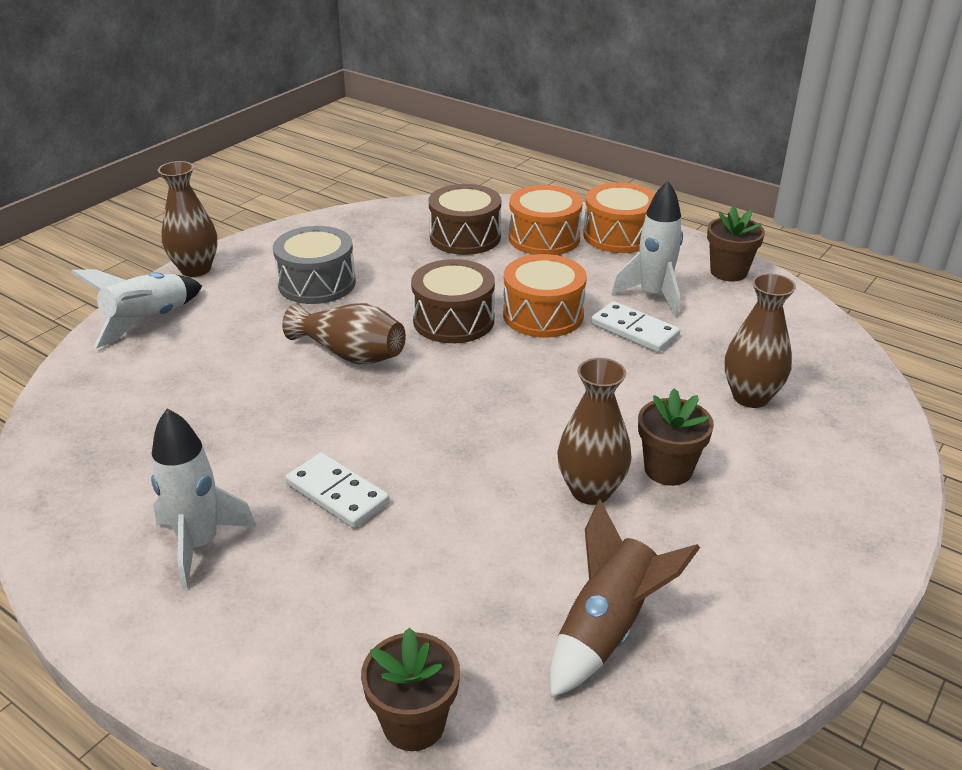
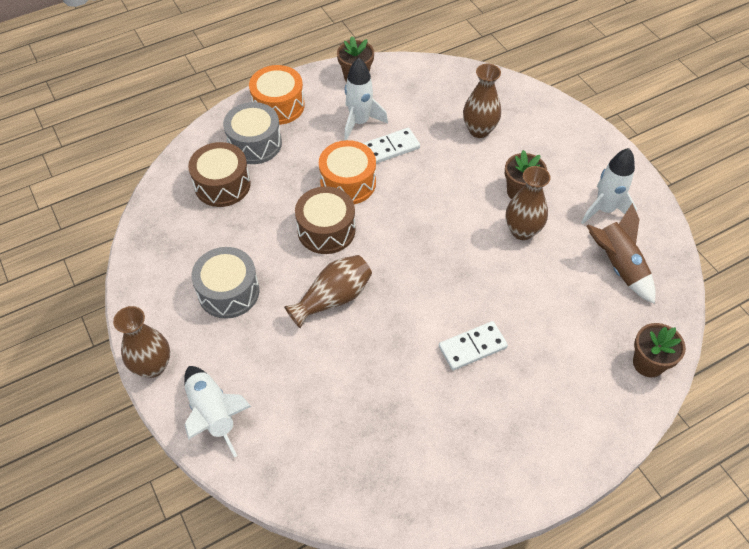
camera: 65 degrees left, 20 degrees up
white rocket [151,408,256,589] -> white rocket moved to [581,148,637,224]
orange drum [509,185,583,255] -> grey drum [223,102,282,164]

